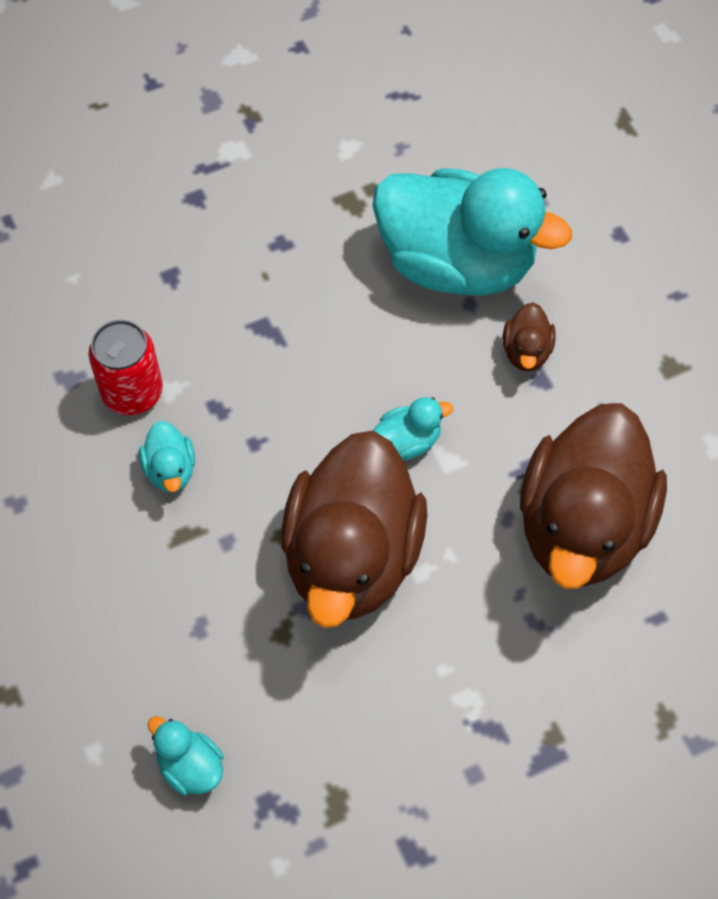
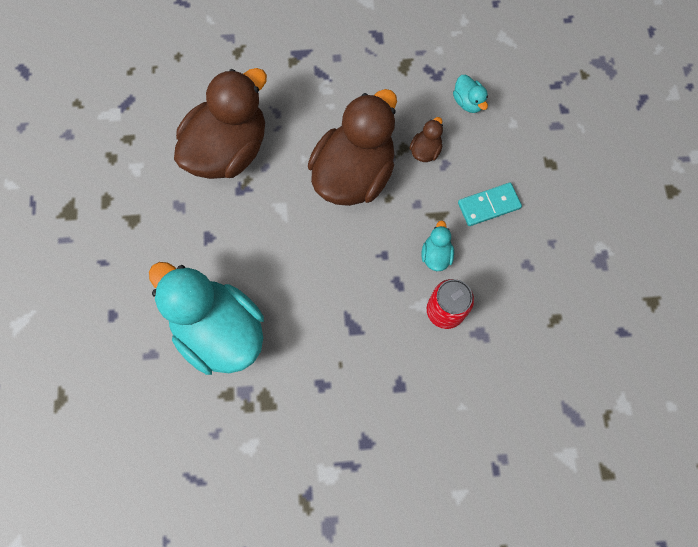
camera: 160 degrees left, 10 degrees up
turquoise duck [373,397,453,460] -> none
brown duck [503,302,555,371] -> brown duck moved to [409,117,443,162]
none -> turquoise domino [458,183,522,226]

